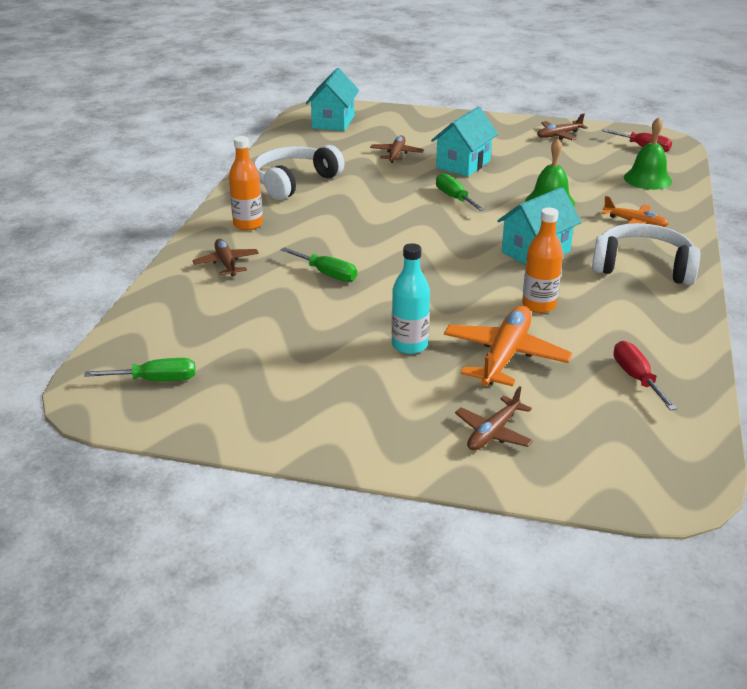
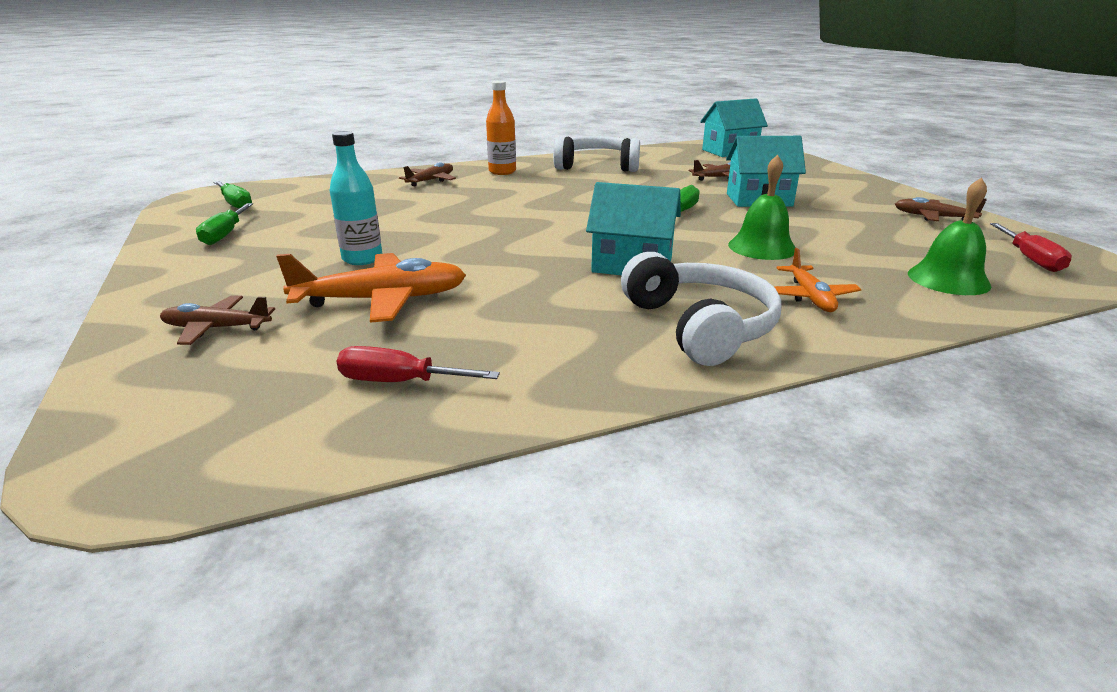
camera: 55 degrees right, 5 degrees down
green screwdriver [281,247,357,282] -> green screwdriver moved to [196,203,253,245]
orange bottle [522,207,563,313] -> none
red screwdriver [613,341,677,411] -> red screwdriver turned 120 degrees counterclockwise [337,346,500,382]

